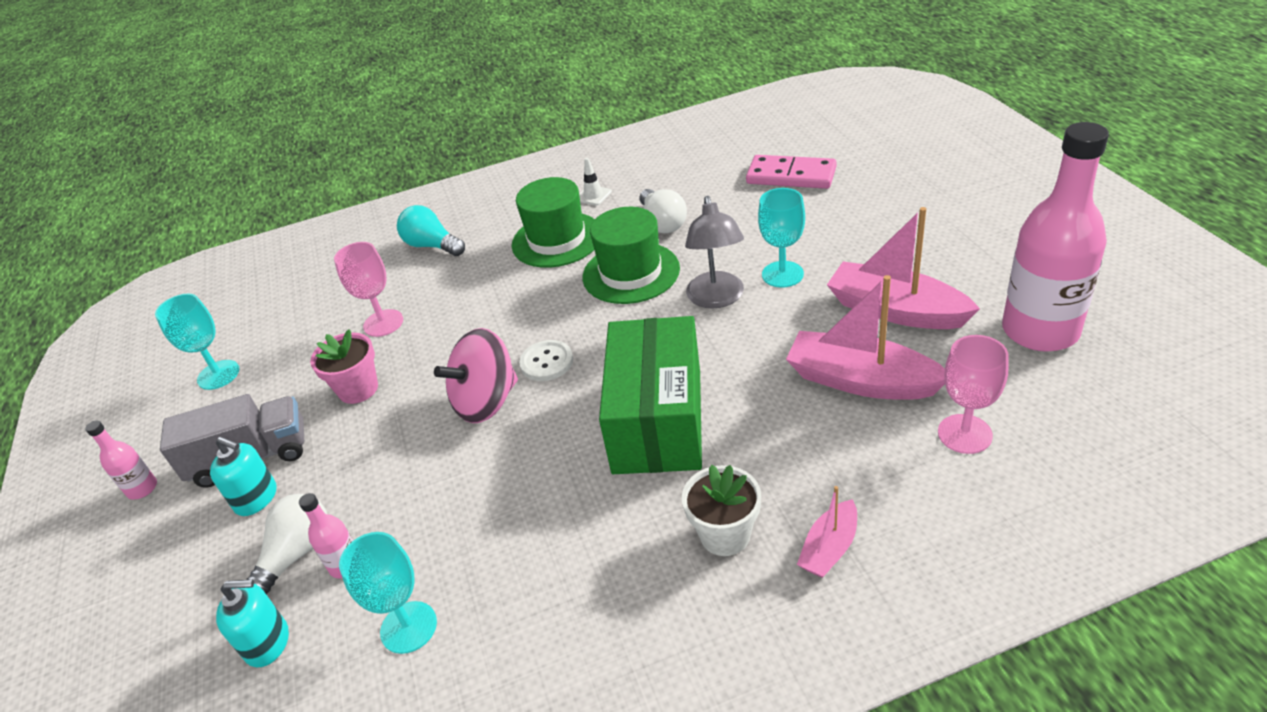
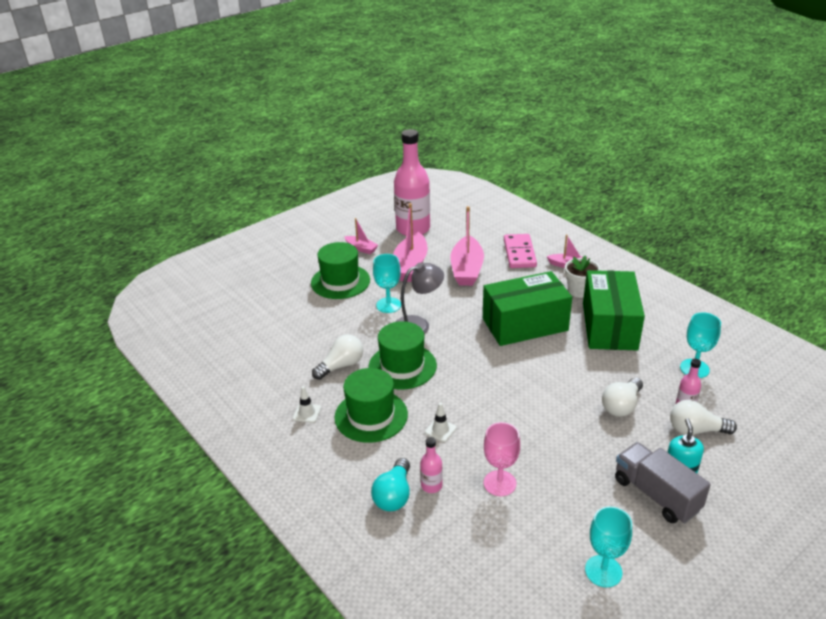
camera: 115 degrees left, 5 degrees down
pink bottle [85,421,157,500] -> pink bottle moved to [420,437,443,493]
turquoise soap dispenser [216,580,289,667] -> none
pink flower pot [310,329,378,404] -> none
pink spinning top [434,328,518,423] -> none
white button [519,340,573,381] -> none
pink domino [746,155,837,189] -> pink domino moved to [504,234,537,268]
pink goblet [938,335,1008,454] -> none
none -> green hat [311,242,370,299]
none -> pink boat [344,218,378,254]
none -> white traffic cone [425,403,457,442]
none -> green box [583,270,645,351]
none -> white light bulb [602,377,643,417]

